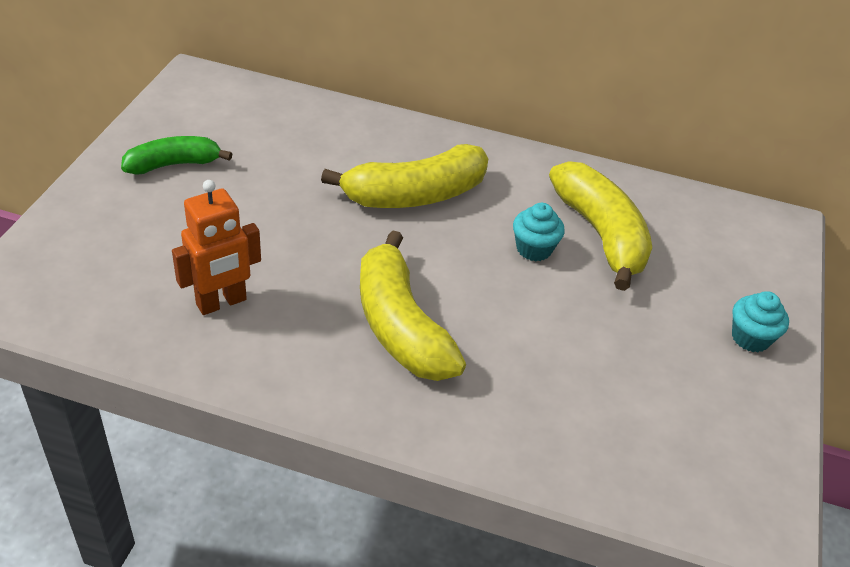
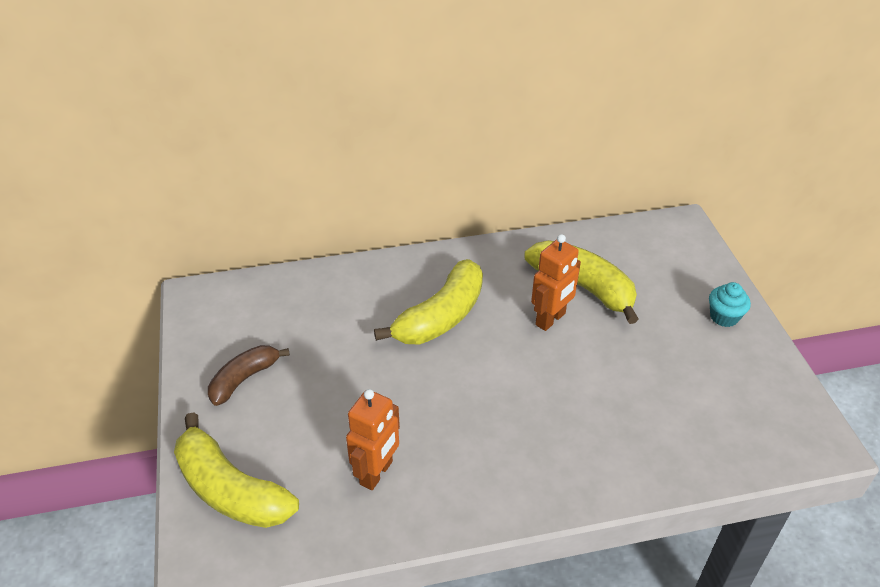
camera: 25 degrees left, 0 degrees up
green banana [121,136,232,175] -> brown banana [208,345,290,406]
yellow banana [360,230,466,381] -> yellow banana moved to [174,412,299,528]
turquoise cupcake [513,203,565,261] -> orange robot [531,234,581,331]

